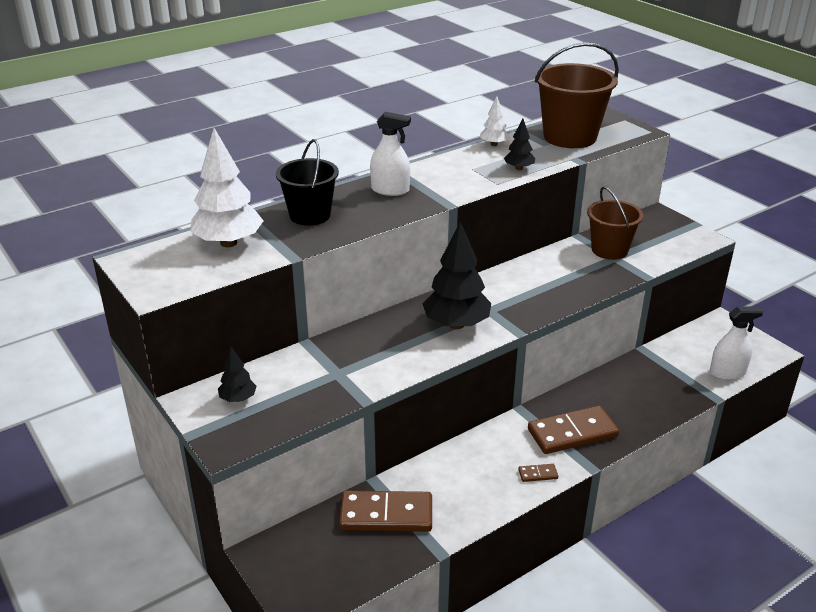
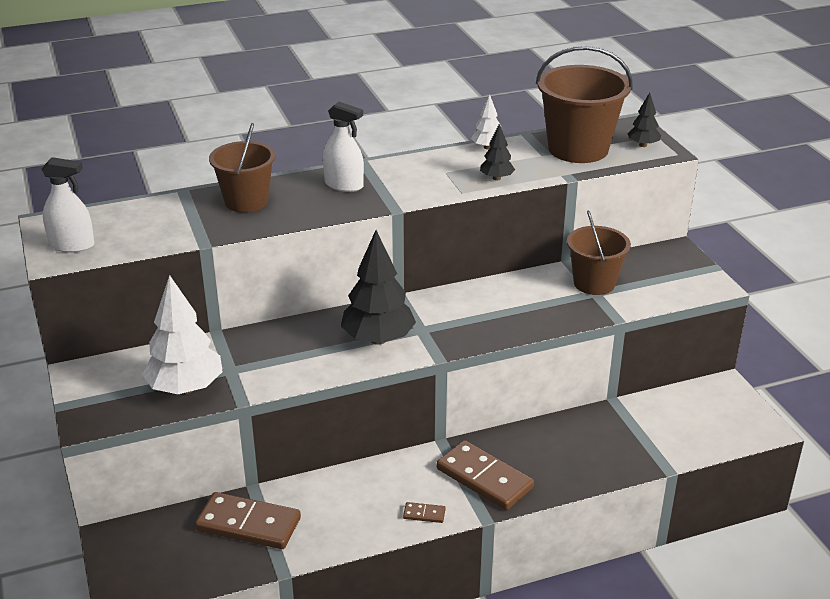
camera: 15 degrees right, 0 degrees up
white tree [190,128,263,247] -> white tree moved to [142,275,222,394]
black tree [218,347,257,402] -> black tree moved to [627,92,661,147]
black bucket [276,139,339,226] -> brown bucket [209,123,275,212]
brown domino [528,406,619,454] -> brown domino turned 45 degrees clockwise [437,440,534,510]
white spray bottle [710,307,763,380] -> white spray bottle moved to [41,157,94,253]

